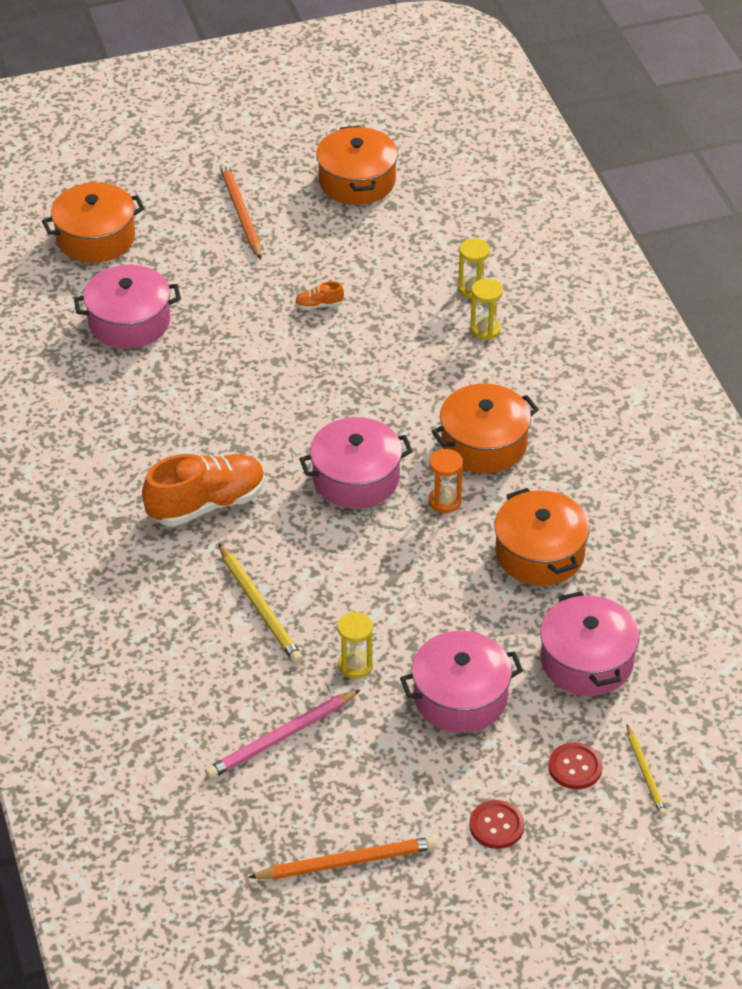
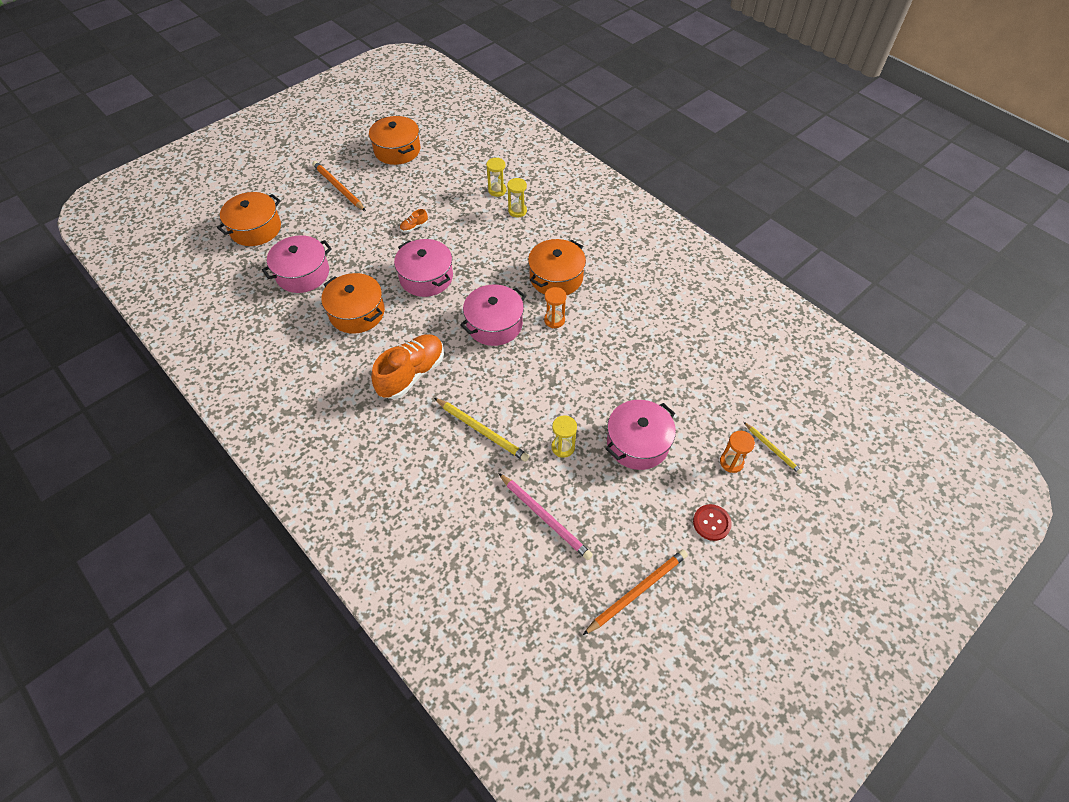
camera: 25 degrees left, 10 degrees up
pink pencil [205,689,361,779] -> pink pencil turned 75 degrees counterclockwise [498,473,593,560]
orange pot [494,488,590,586] -> orange pot moved to [321,273,385,334]
pink pot [540,591,640,696] -> pink pot moved to [394,239,453,297]
red button [549,742,603,789] -> orange hourglass [720,431,755,473]

